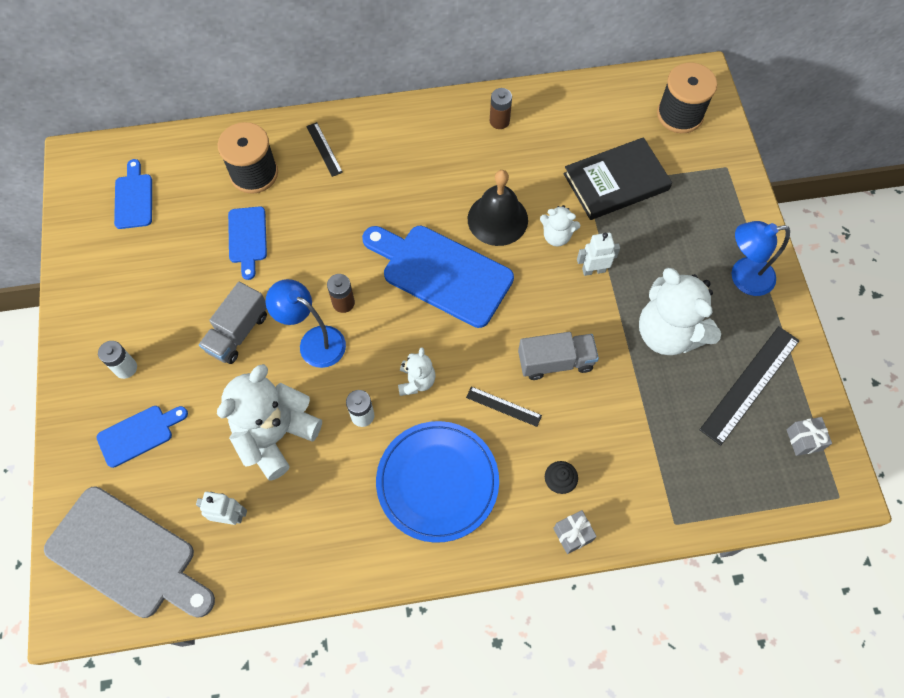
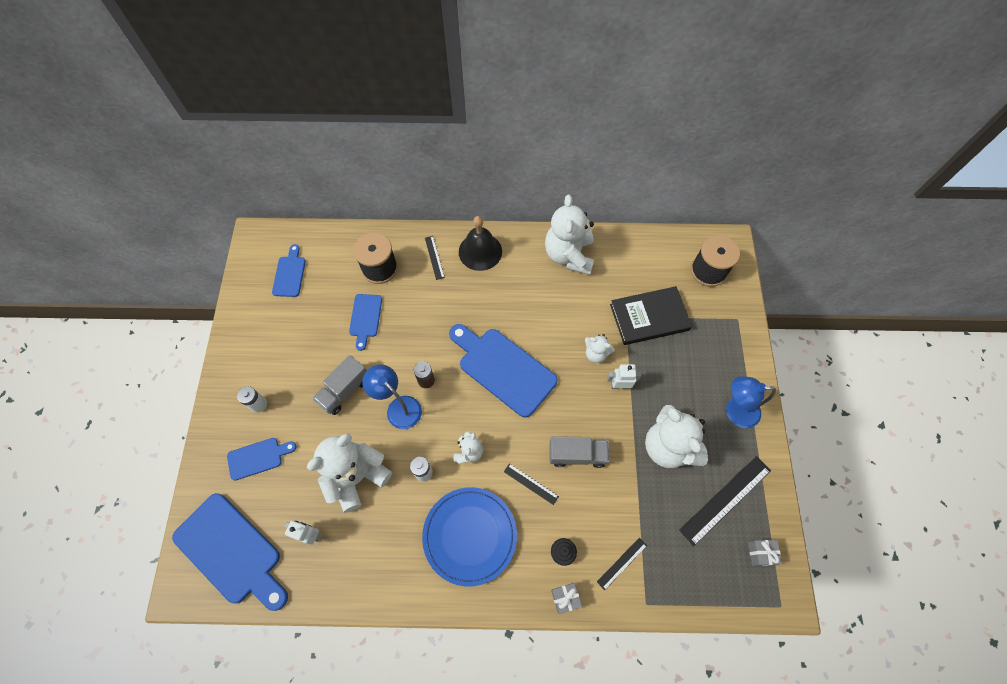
camera: 10 degrees right, 0 degrees up
grey cutting board [44,487,215,618] -> blue cutting board [172,493,288,611]
black bell [468,170,528,246] -> black bell moved to [459,216,502,271]
brown battery [490,88,512,129] -> white teddy bear [545,195,594,275]
none -> black ruler [597,538,647,590]

